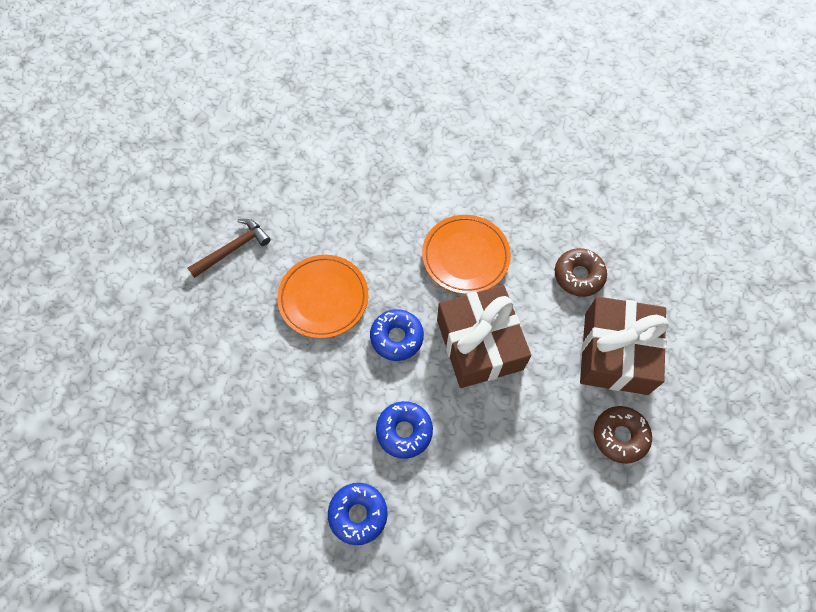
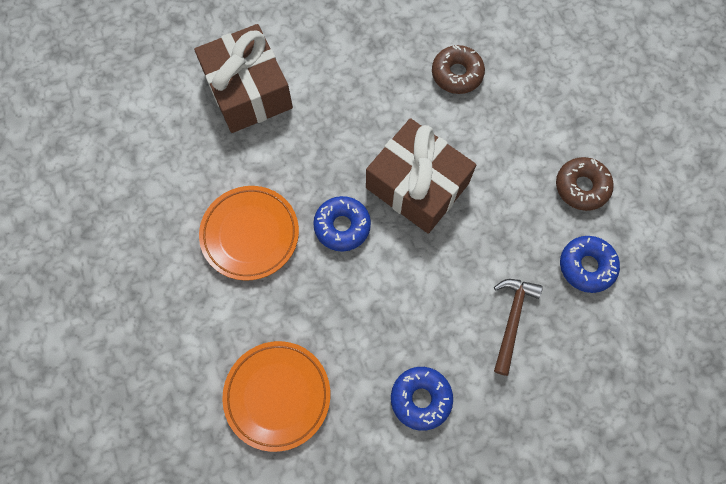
camera: 35 degrees left, 5 degrees up
brown hammer [188,219,271,278] -> brown hammer moved to [494,279,543,376]
blue donut [376,401,433,459] -> blue donut moved to [560,236,620,293]
orange plate [422,215,511,294] -> orange plate moved to [222,341,330,452]
brown gift [580,296,668,395] -> brown gift moved to [194,24,293,133]

